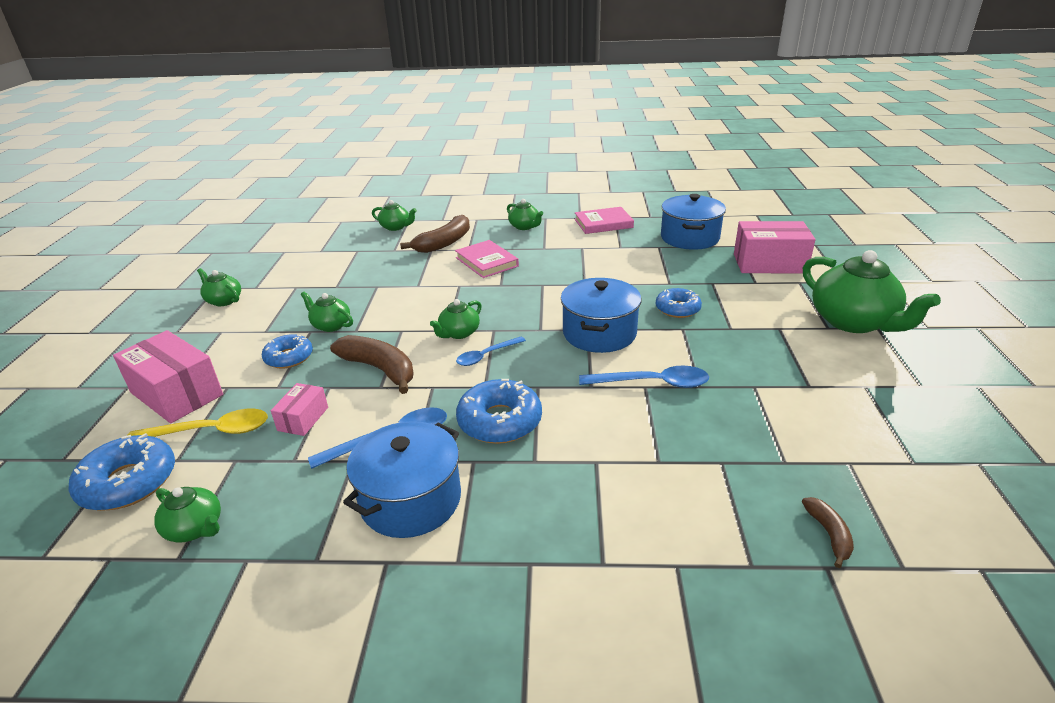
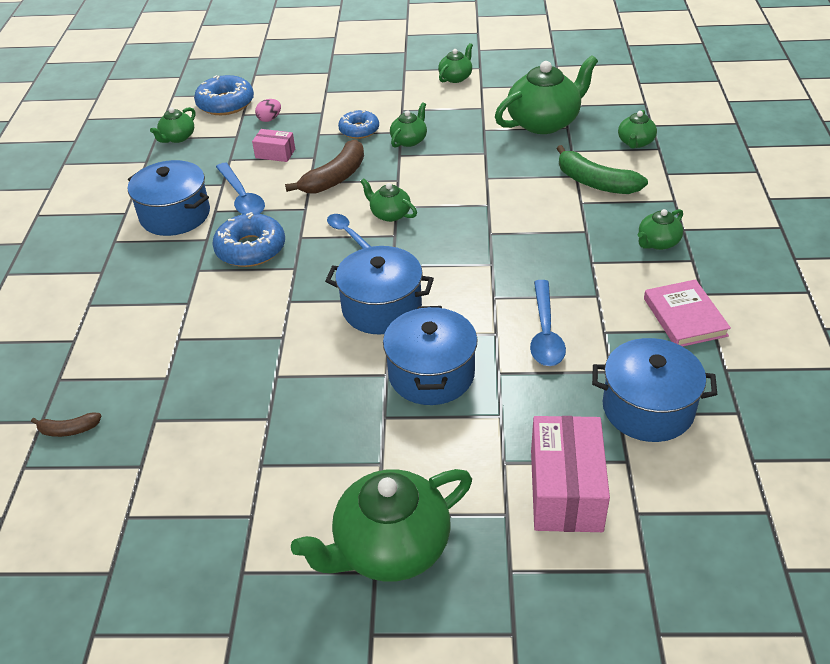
camera: 90 degrees right, 10 degrees up
pink box [113,330,223,423] -> none
yellow spoon [128,408,268,437] -> pink egg [255,99,281,122]
brown banana [400,215,470,253] -> green banana [557,145,648,194]
pink book [455,240,519,278] -> none
blue spoon [579,365,709,388] -> blue spoon moved to [530,280,566,366]
blue donut [656,288,702,318] -> blue pot [383,306,478,405]
none -> green teapot [495,55,598,134]

